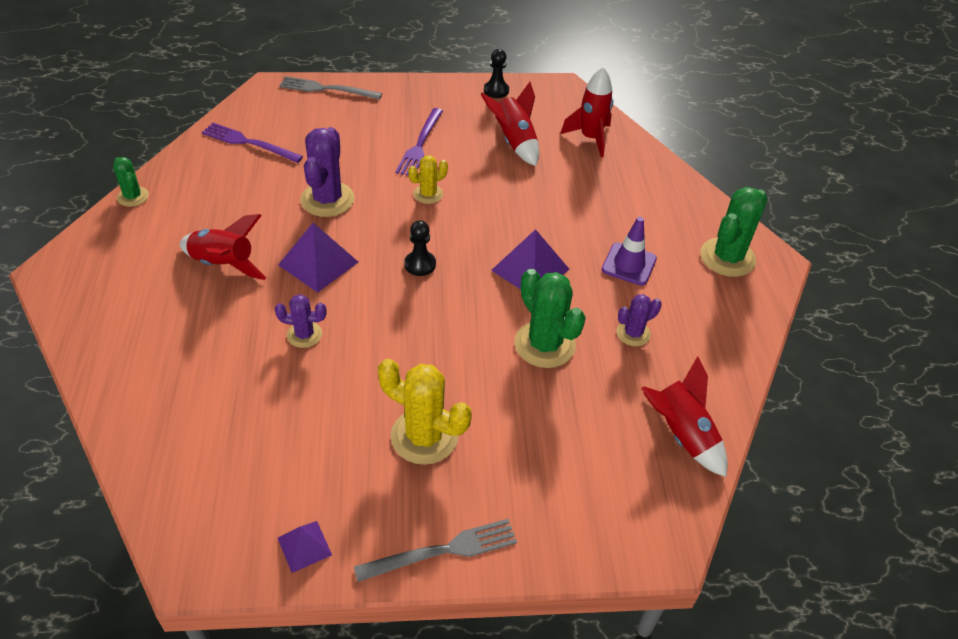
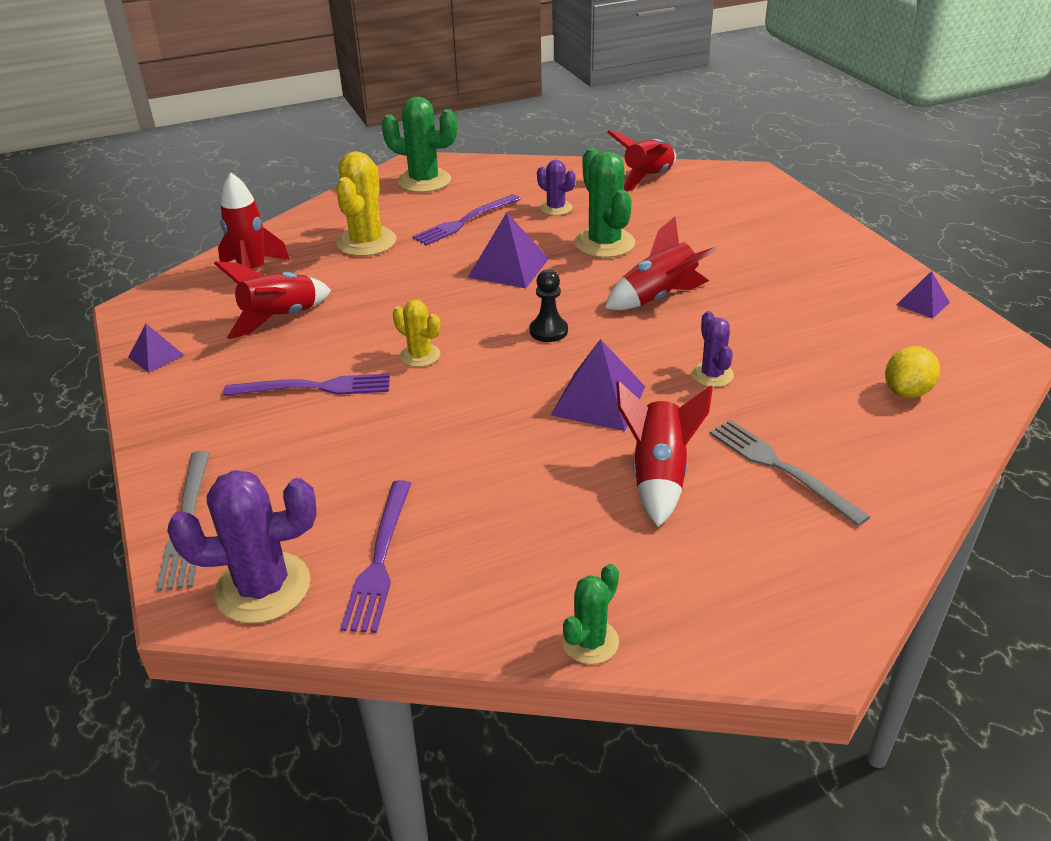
camera: 105 degrees left, 10 degrees down
purple cactus [300,127,355,217] -> purple cactus moved to [167,470,316,624]
grey fork [354,519,517,582] -> grey fork moved to [709,420,870,526]
yellow cactus [378,359,472,465] -> yellow cactus moved to [336,151,397,256]
black pawn [484,49,509,98] -> purple pyramid [128,324,184,373]
green cactus [514,269,586,368] -> green cactus turned 60 degrees counterclockwise [574,148,635,258]
purple traffic cone [602,217,657,286] -> purple fork [412,194,520,246]
none -> red rocket [604,217,716,310]
none -> yellow lemon [885,346,940,398]

